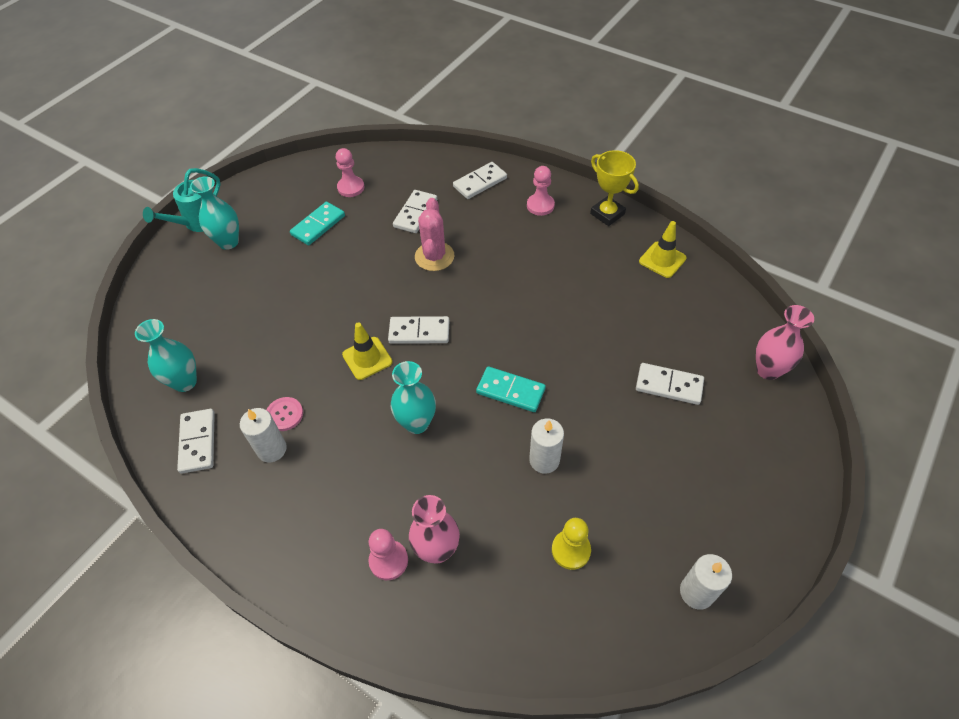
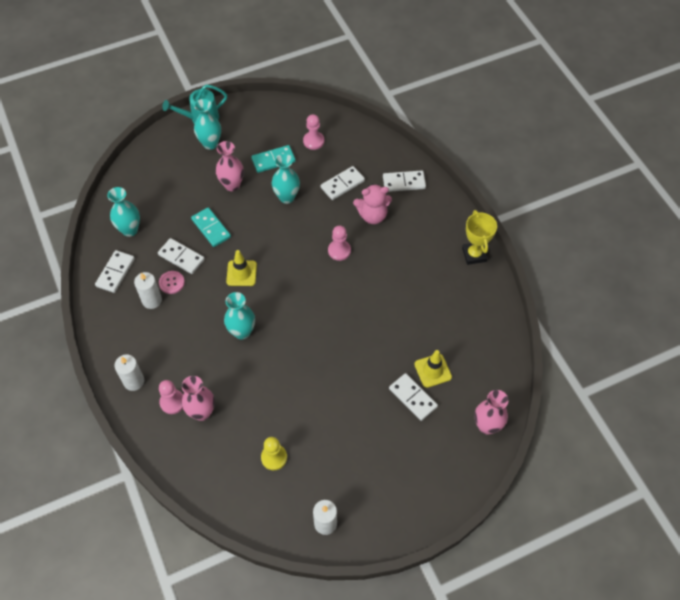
camera: 30 degrees right, 5 degrees up
white domino [388,316,449,344] -> white domino moved to [158,238,205,274]
pink cactus [415,198,454,271] -> none
turquoise domino [476,366,546,412] -> turquoise domino moved to [191,207,231,247]
pink pawn [527,166,555,216] -> pink pawn moved to [328,226,351,261]
white candle [529,419,564,474] -> white candle moved to [114,355,144,391]
yellow traffic cone [639,221,687,278] -> yellow traffic cone moved to [414,350,452,388]
none -> pink vase [216,141,244,191]
none -> turquoise vase [272,154,300,204]
none -> pink teddy bear [353,184,392,224]

